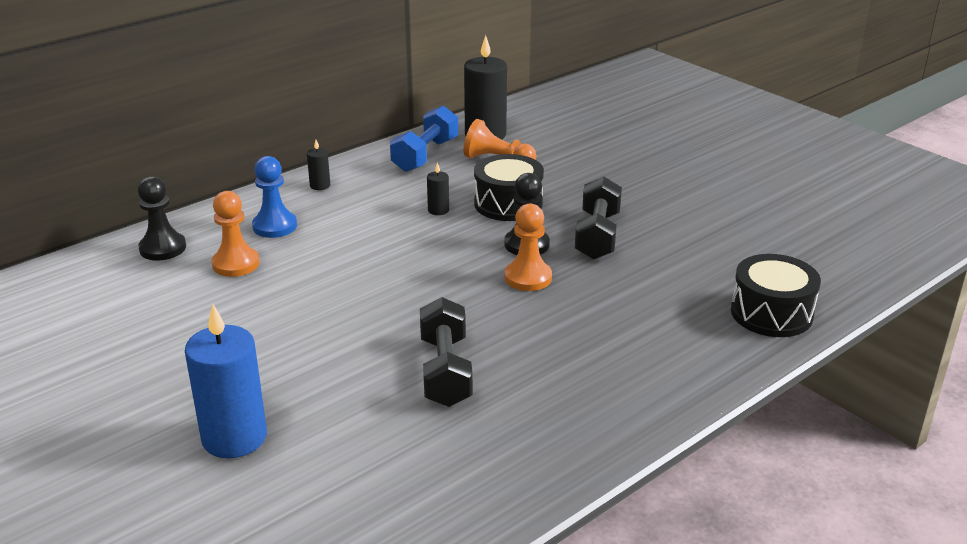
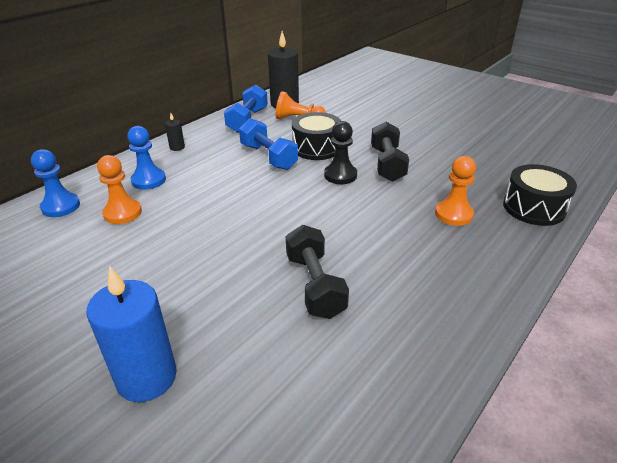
camera: 10 degrees left, 5 degrees up
black pawn [138,176,186,260] -> blue pawn [31,149,80,217]
black candle [427,162,449,215] -> blue dumbbell [239,118,298,170]
orange pawn [505,204,552,291] -> orange pawn moved to [435,156,476,226]

